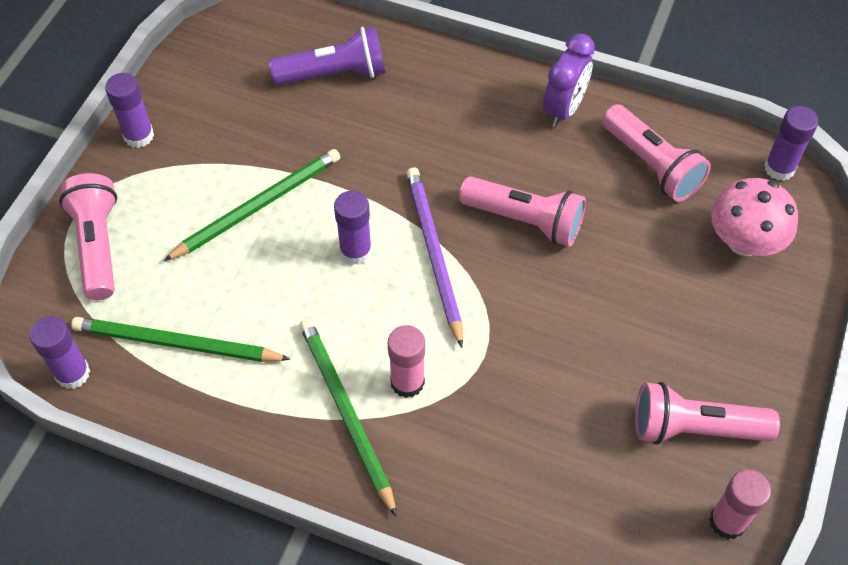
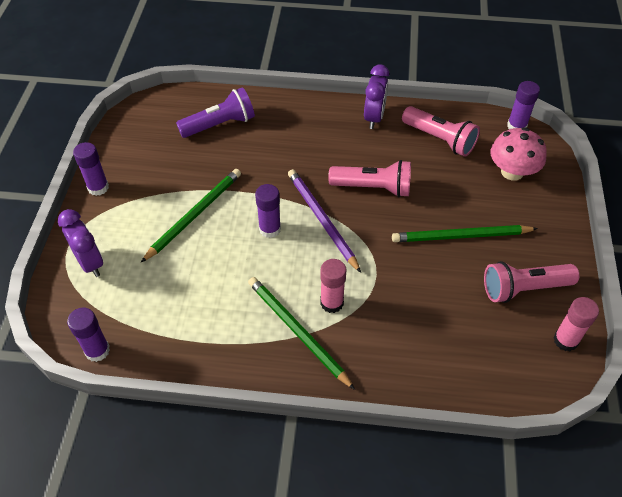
camera: 15 degrees left, 5 degrees down
pink flashlight [59,173,117,300] -> purple clock [58,209,103,277]
green pencil [71,317,291,362] -> green pencil moved to [392,225,538,242]

